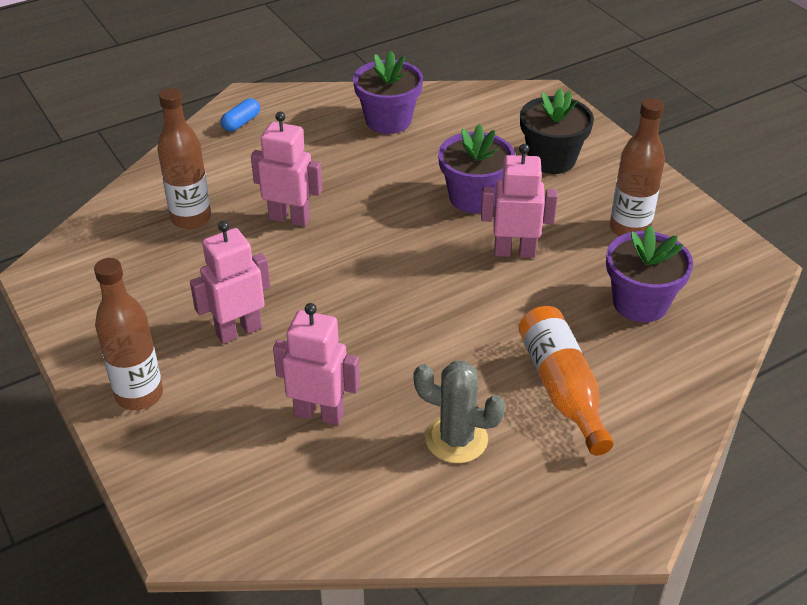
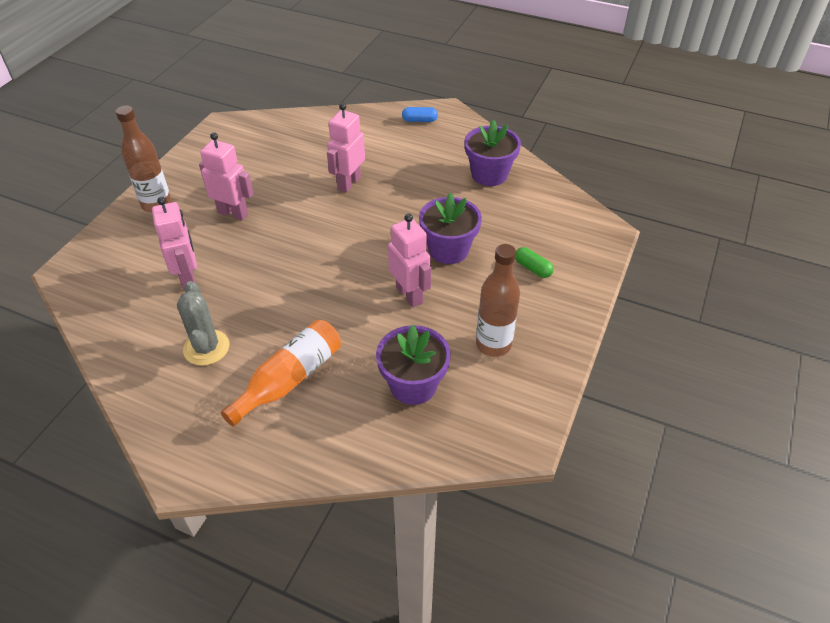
camera: 55 degrees right, 5 degrees up
brown bottle [157,88,211,229] -> none
pink robot [251,112,323,227] -> pink robot turned 135 degrees counterclockwise [327,103,365,193]
black flower pot [520,89,594,174] -> green capsule [515,247,554,278]

